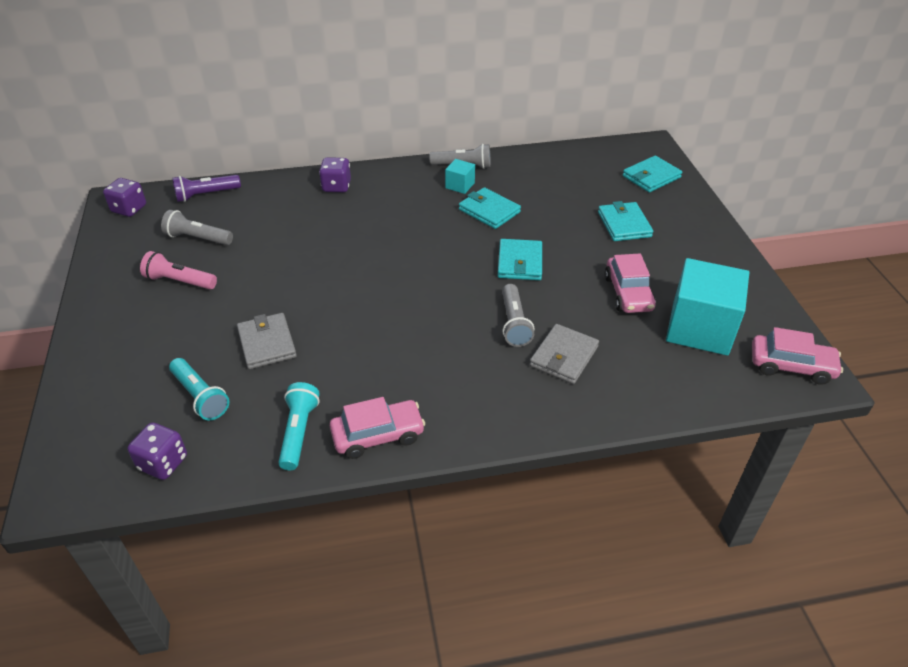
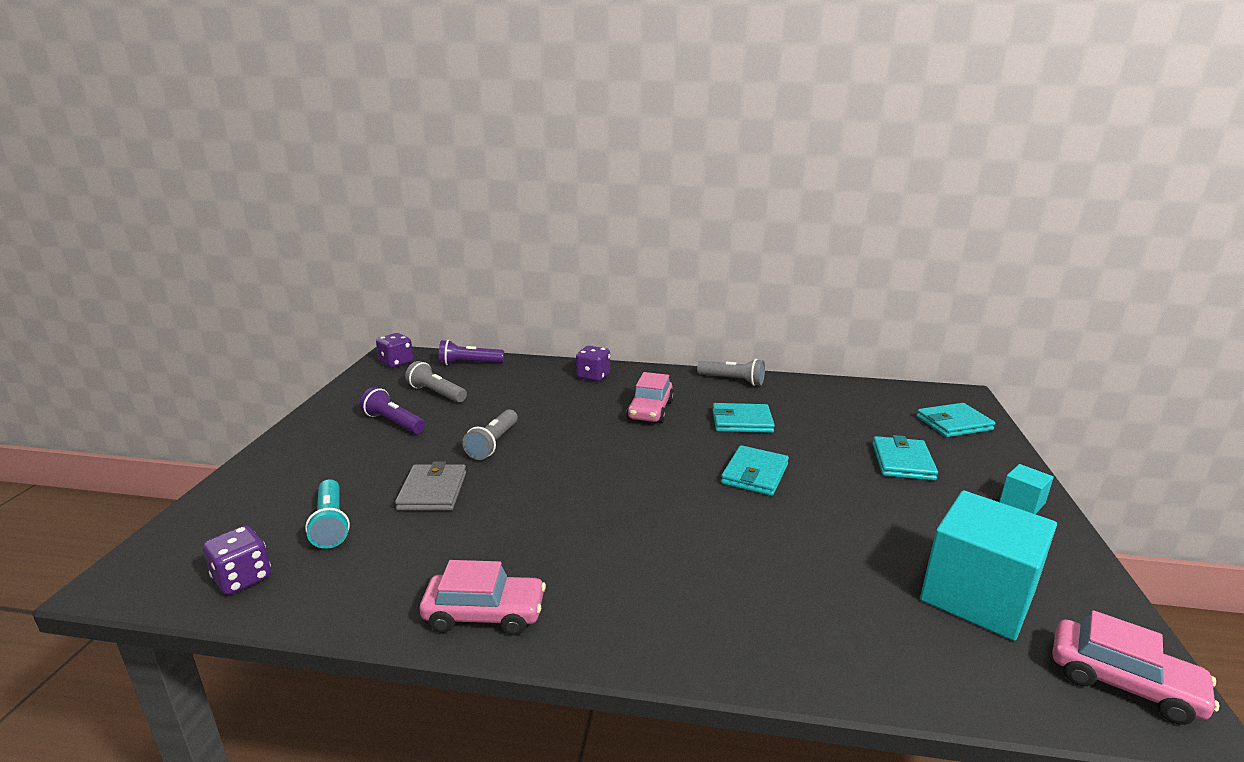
camera: 20 degrees right, 20 degrees down
pink flashlight [140,251,217,290] -> purple flashlight [360,387,425,434]
turquoise flashlight [278,382,320,470] -> none
turquoise cube [445,159,475,194] -> turquoise cube moved to [999,464,1054,514]
turquoise wallet [459,187,521,229] -> turquoise wallet turned 60 degrees counterclockwise [713,403,775,433]
grey flashlight [502,284,534,347] -> grey flashlight moved to [462,409,518,460]
grey wallet [530,324,599,384] -> none
pink car [605,254,656,313] -> pink car moved to [626,372,674,423]

